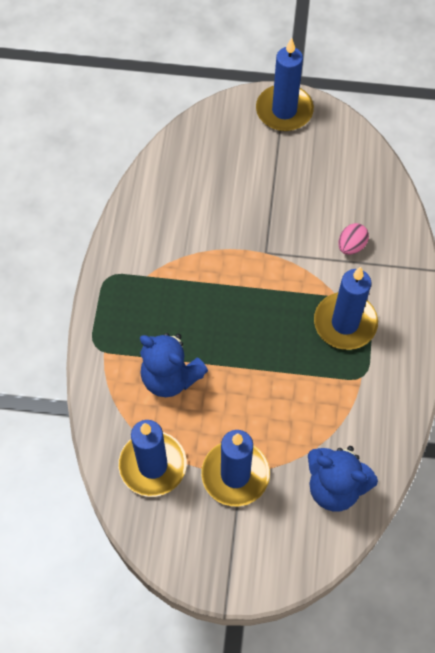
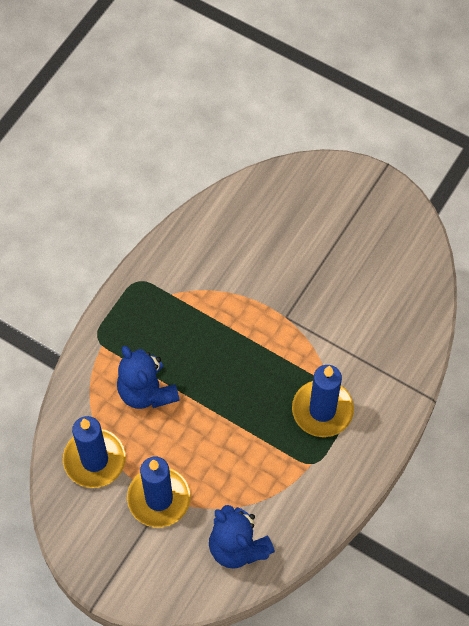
camera: 25 degrees right, 0 degrees up
blue candle [256,38,314,131] -> none
pink egg [338,223,369,255] -> none

